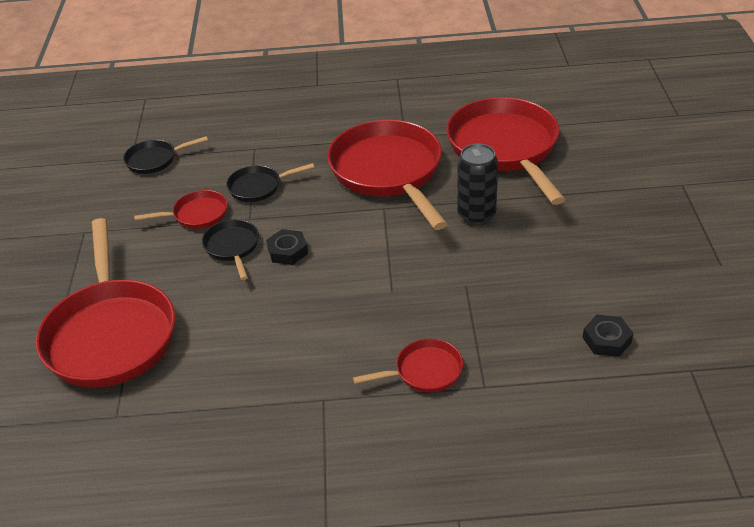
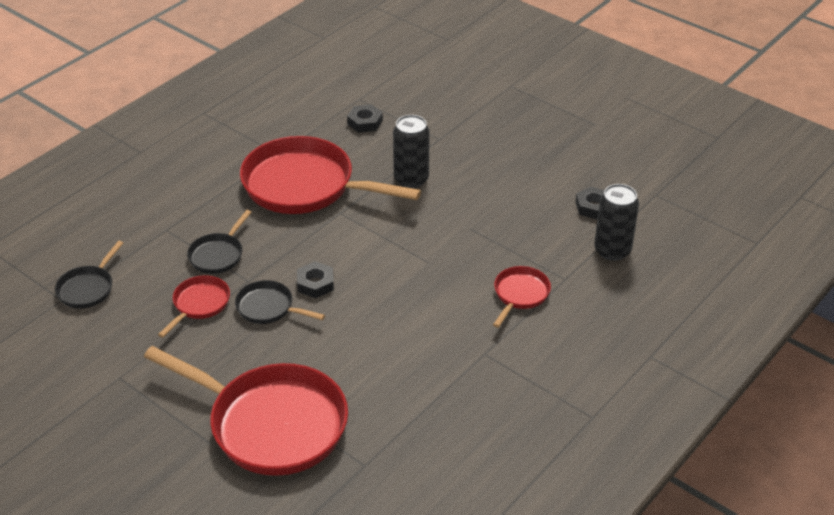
camera: 50 degrees left, 0 degrees up
red pan [446,97,566,205] -> black nut [347,104,383,133]
none -> black can [594,184,639,261]

